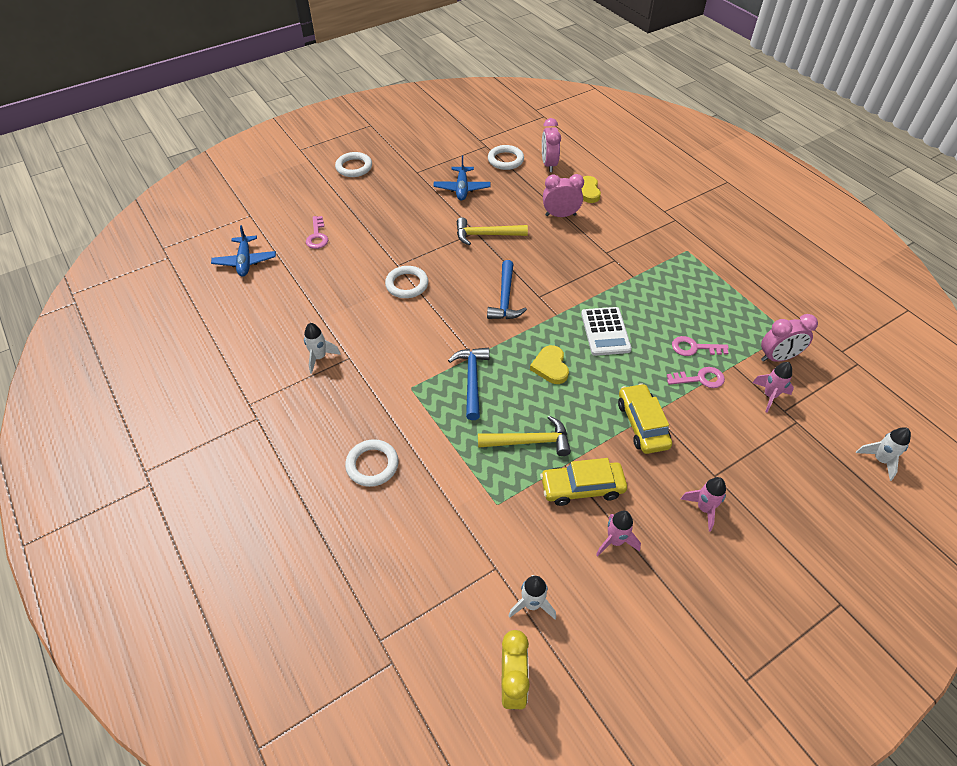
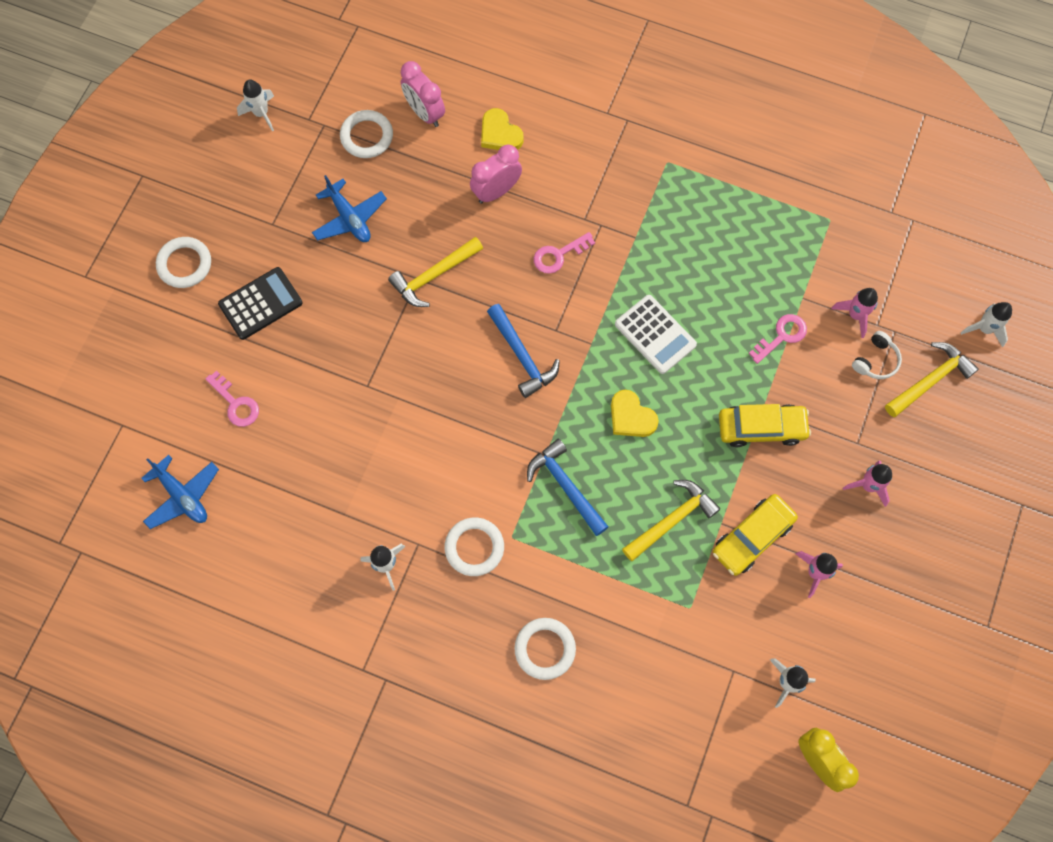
camera: 35 degrees left, 20 degrees up
white ring [385,266,429,298] -> white ring moved to [445,517,504,576]
yellow car [618,383,672,454] -> yellow car turned 135 degrees clockwise [719,404,811,447]
pink key [672,336,729,356] -> pink key moved to [534,232,595,274]
pink clock [761,314,818,362] -> none
none -> black calculator [218,267,303,340]
none -> white rocket [237,80,274,132]
none -> white headphones [852,331,902,379]
none -> yellow hammer [885,342,979,417]

